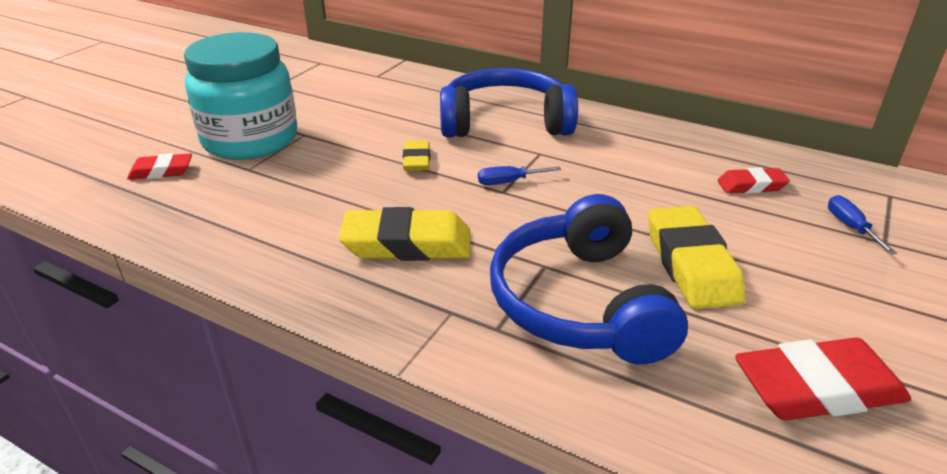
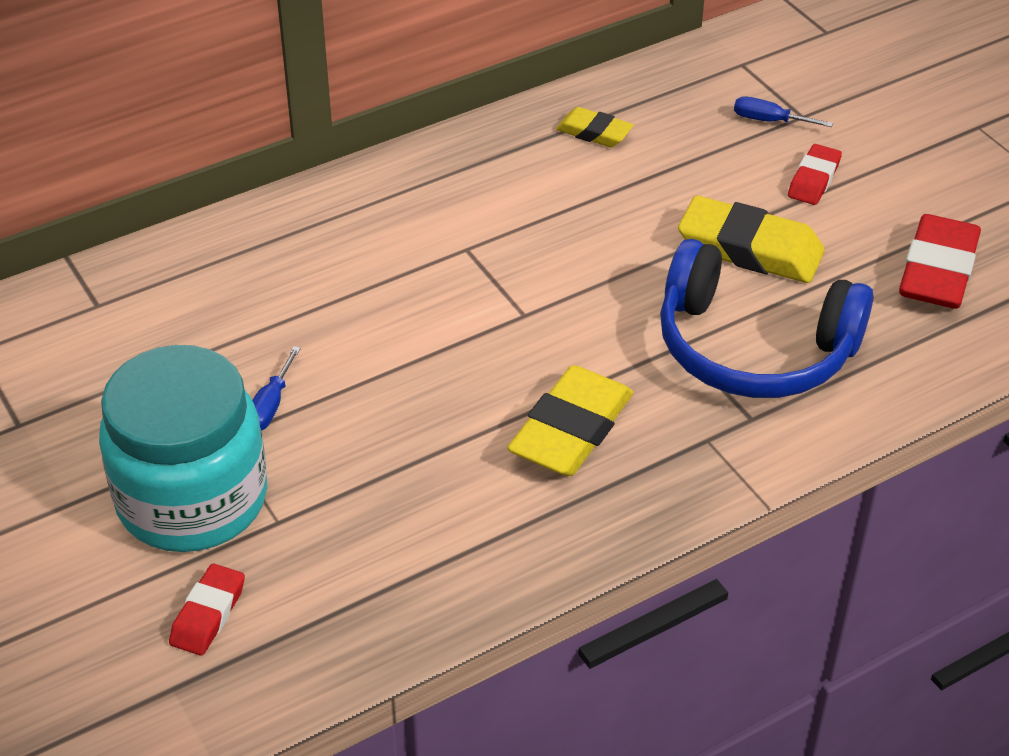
camera: 60 degrees left, 10 degrees up
yellow eraser [403,141,430,171] -> yellow eraser moved to [556,107,633,147]
blue headphones [440,68,578,137] -> none
blue screwdriver [478,166,561,185] -> blue screwdriver moved to [252,346,301,431]
red eraser [717,167,790,193] -> red eraser moved to [788,144,842,205]

